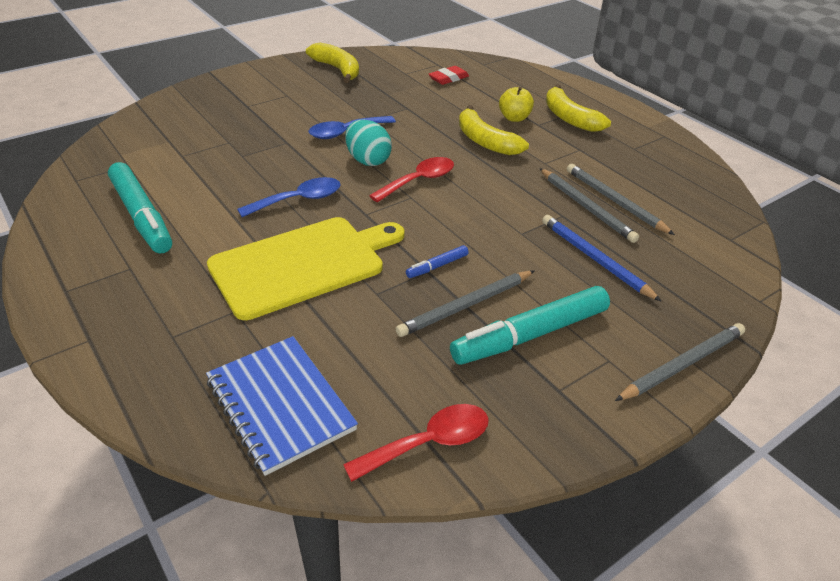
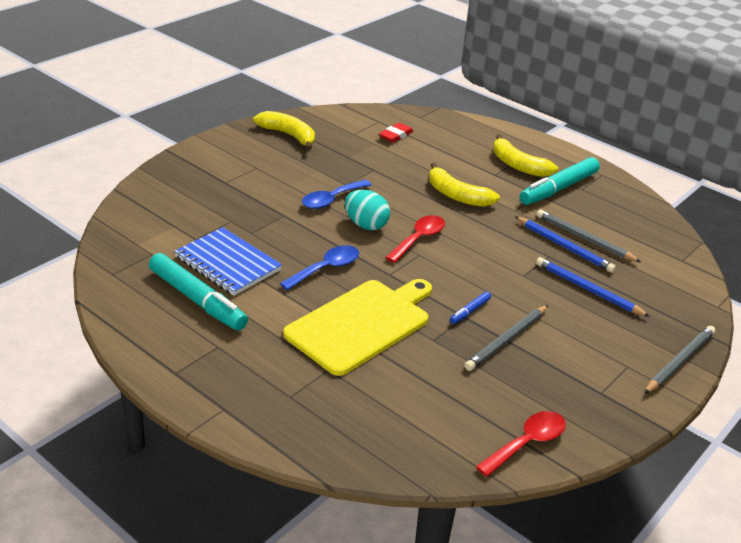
camera: 15 degrees left, 5 degrees down
blue notebook [206,336,358,476] -> blue notebook moved to [174,227,282,296]
turquoise marker [450,286,610,365] -> turquoise marker moved to [520,157,600,205]
yellow apple [499,87,534,122] -> none
grey pencil [539,168,639,243] -> blue pencil [515,216,616,273]

